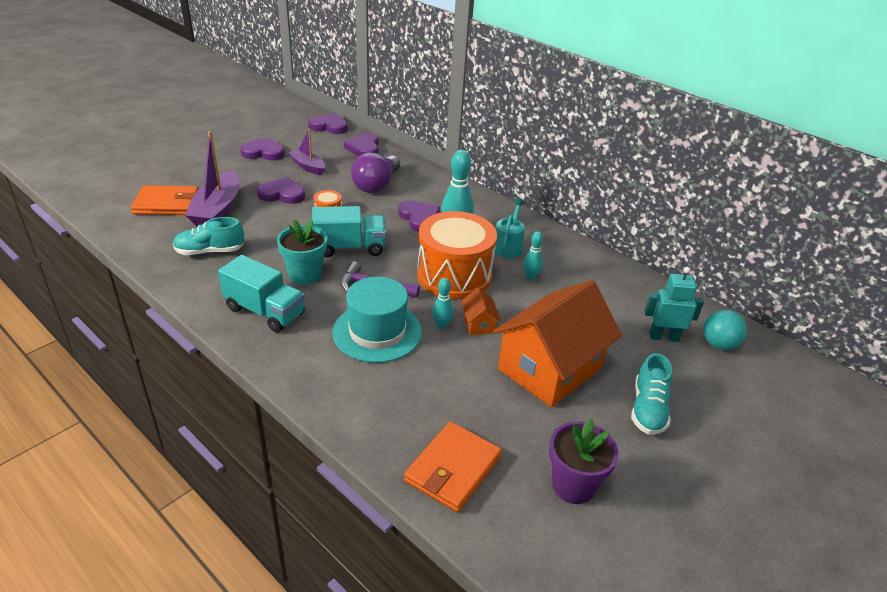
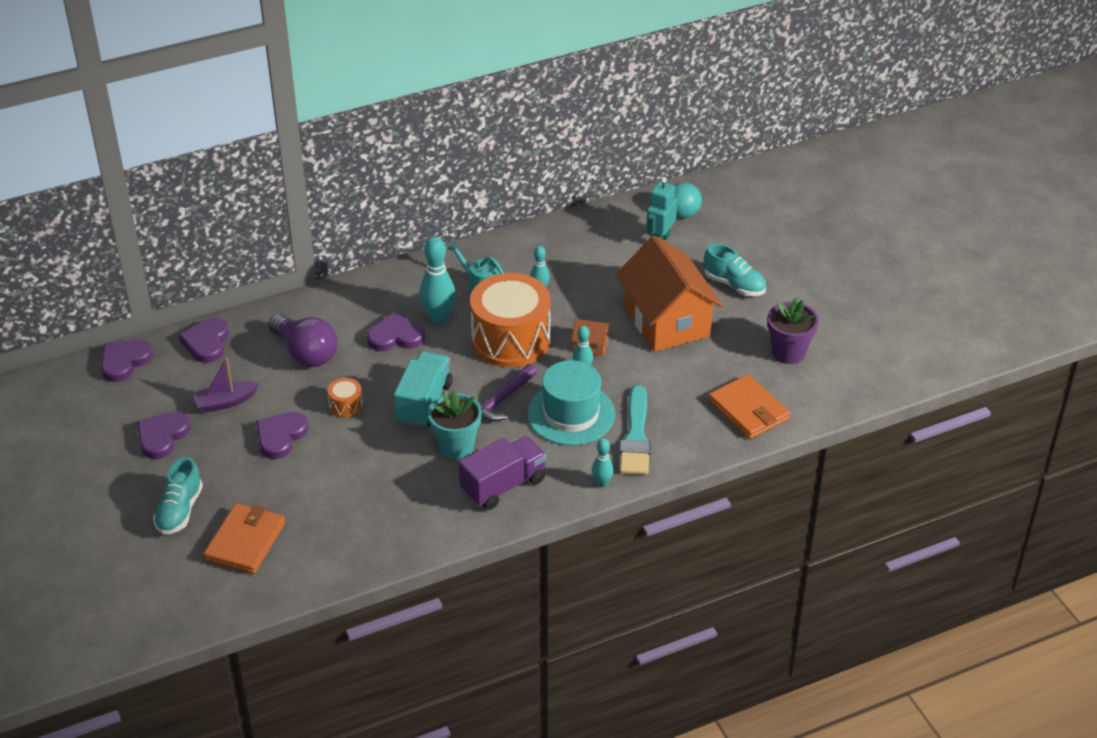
camera: 65 degrees left, 5 degrees up
turquoise shoe [173,217,245,255] -> turquoise shoe moved to [153,457,203,535]
purple boat [185,131,239,227] -> none
turquoise truck [218,255,305,333] -> purple truck [458,436,547,510]
purple heart [344,133,379,156] -> purple heart turned 75 degrees clockwise [179,318,229,363]
none -> turquoise bowling pin [592,438,614,487]
none -> turquoise brush [620,385,651,475]

